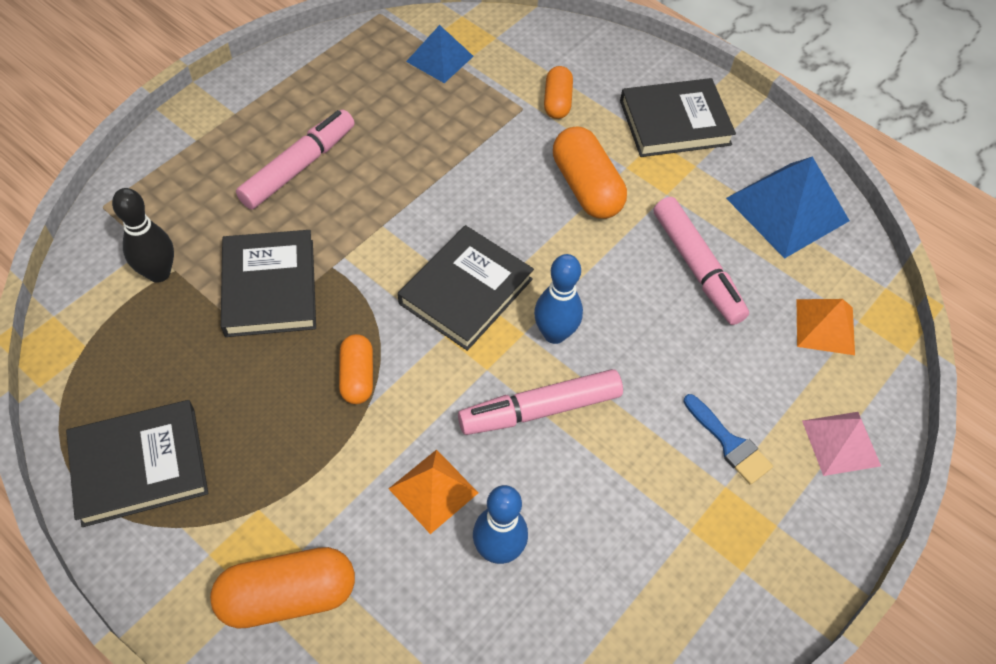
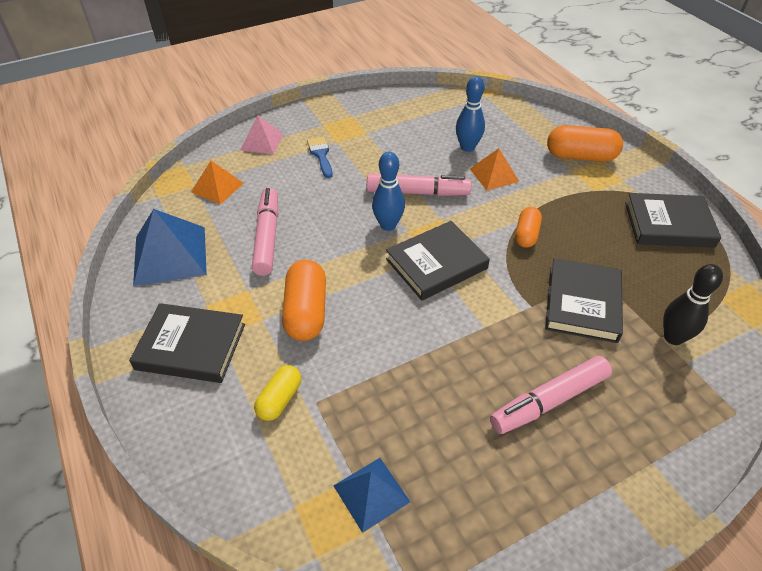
camera: 155 degrees left, 10 degrees down
orange capsule [544,66,573,119] -> yellow capsule [254,365,301,421]

